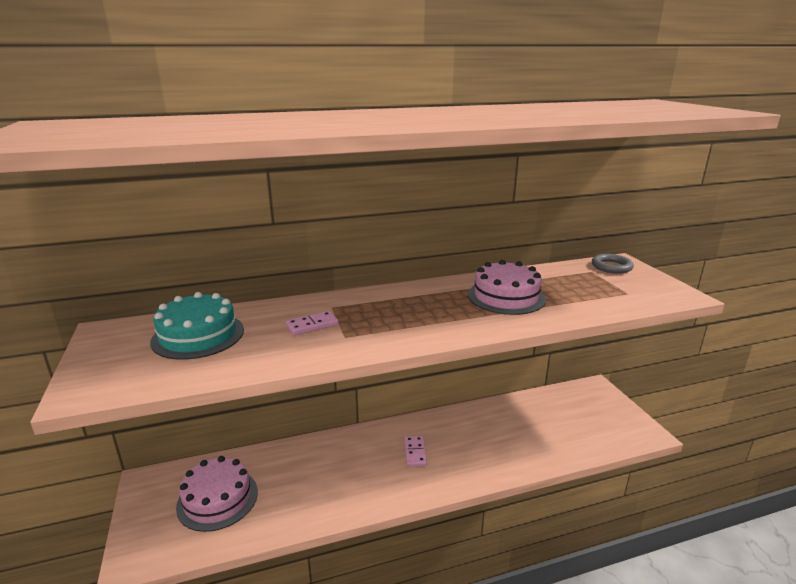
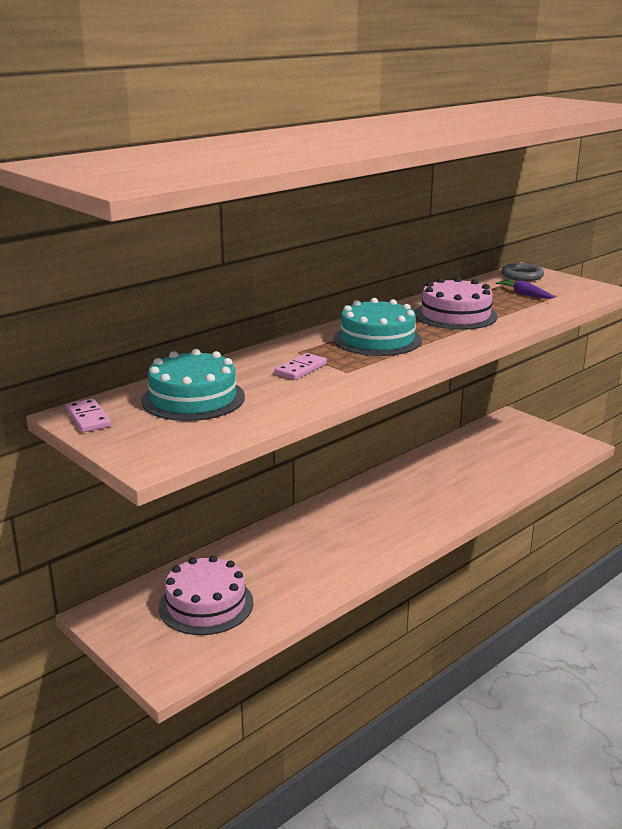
camera: 25 degrees left, 0 degrees up
pink domino [404,436,427,467] -> pink domino moved to [66,398,111,432]
none -> turquoise cake [334,298,422,356]
none -> purple carrot [495,280,555,299]

